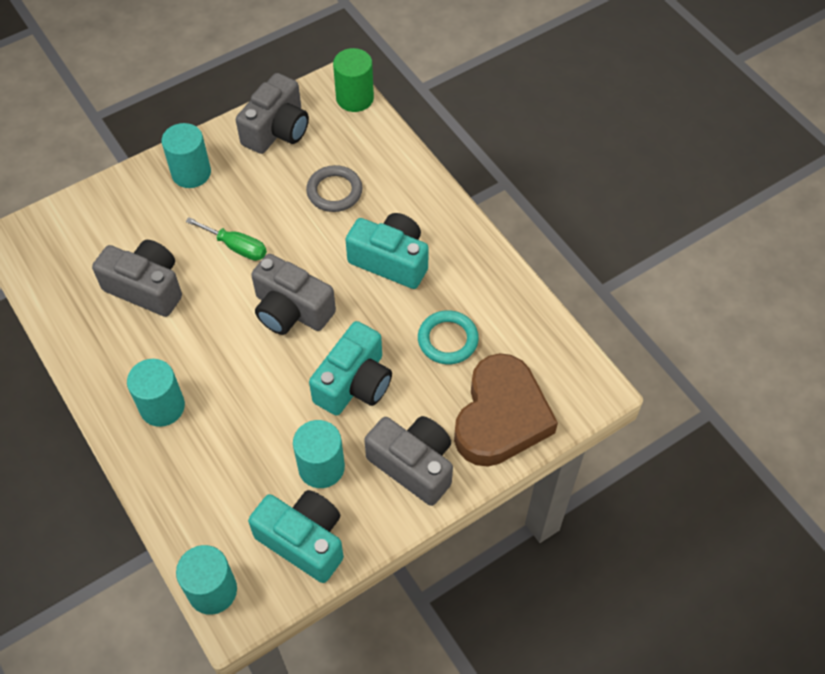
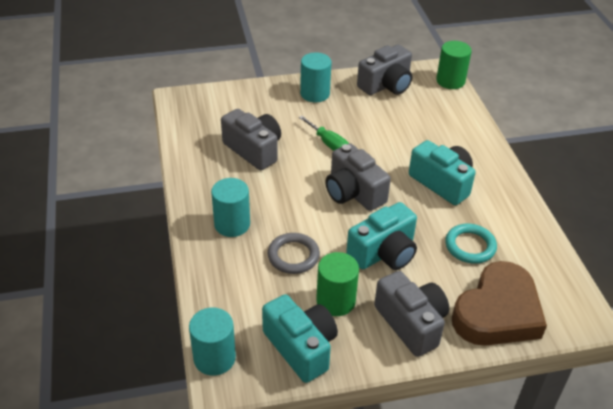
camera: 20 degrees right, 15 degrees down
turquoise cylinder [293,420,345,488] -> green cylinder [316,252,359,316]
grey ring [306,165,363,212] -> grey ring moved to [268,233,320,274]

